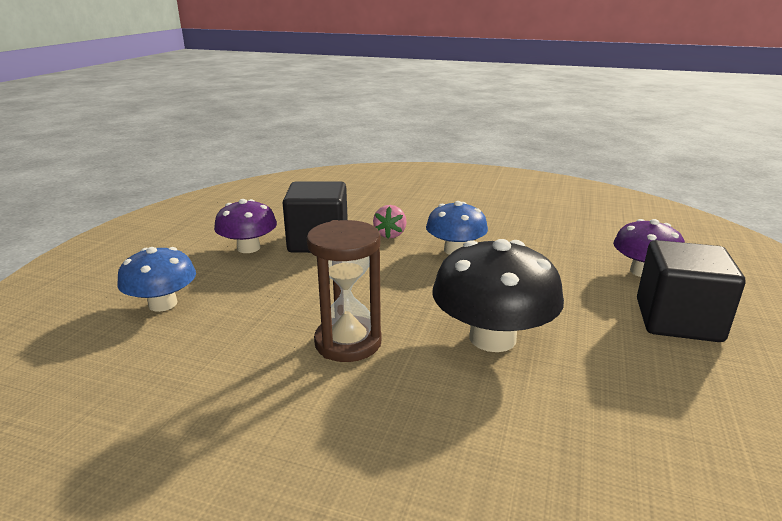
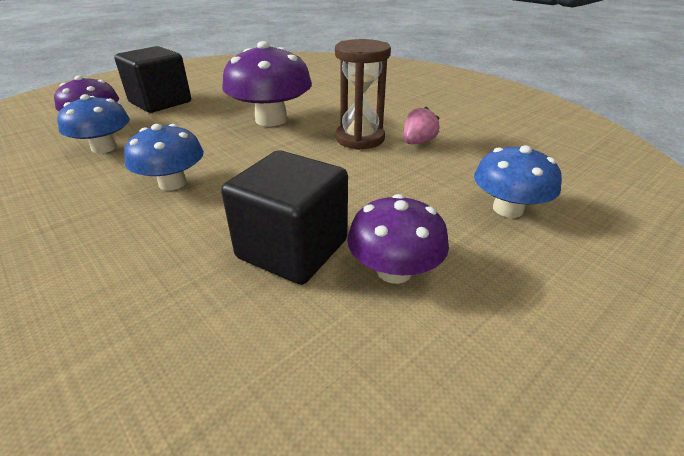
camera: 150 degrees left, 10 degrees up
pink strawberry [373,205,407,238] -> pink strawberry moved to [404,107,440,144]
black mushroom [433,239,564,352] -> purple mushroom [222,41,312,126]
none -> blue mushroom [57,94,130,153]

